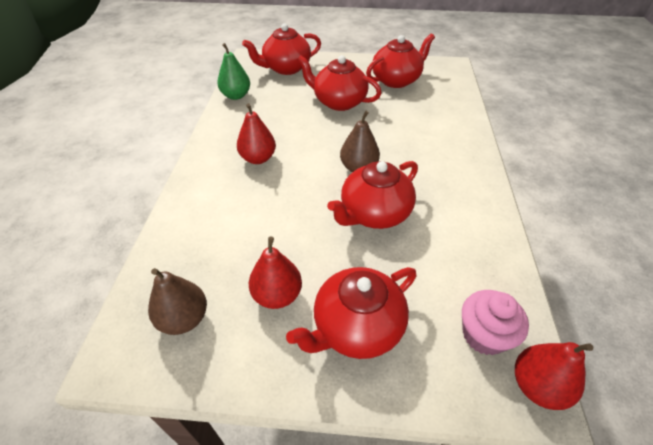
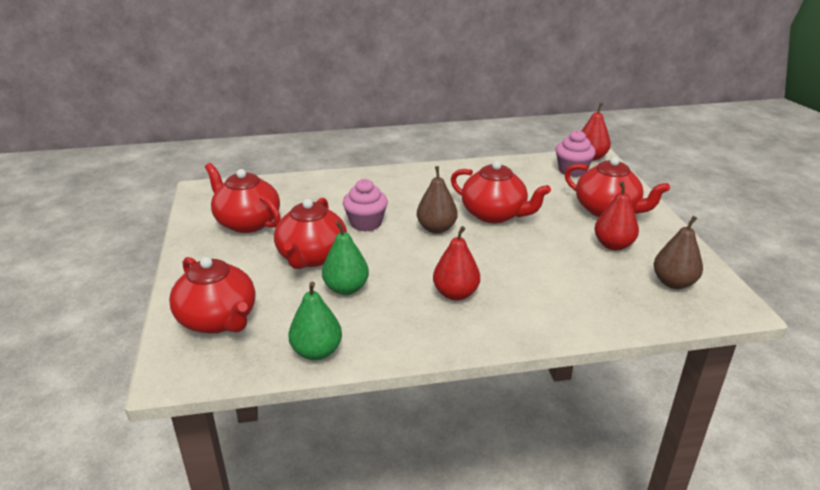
camera: 105 degrees left, 15 degrees down
none -> green pear [322,221,369,295]
none -> pink cupcake [343,179,388,232]

